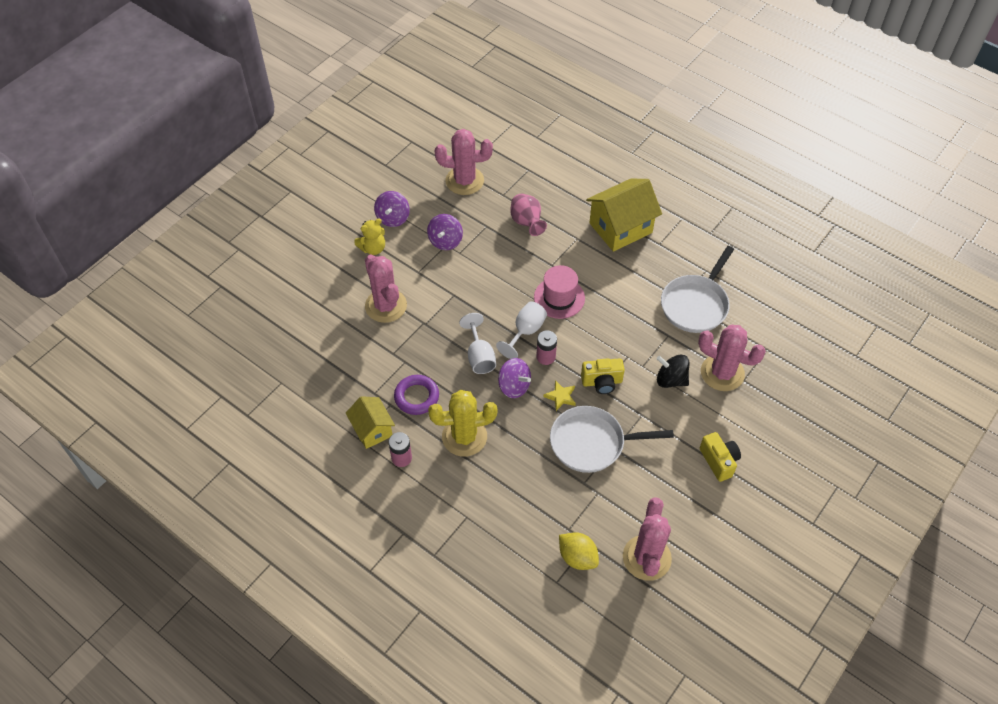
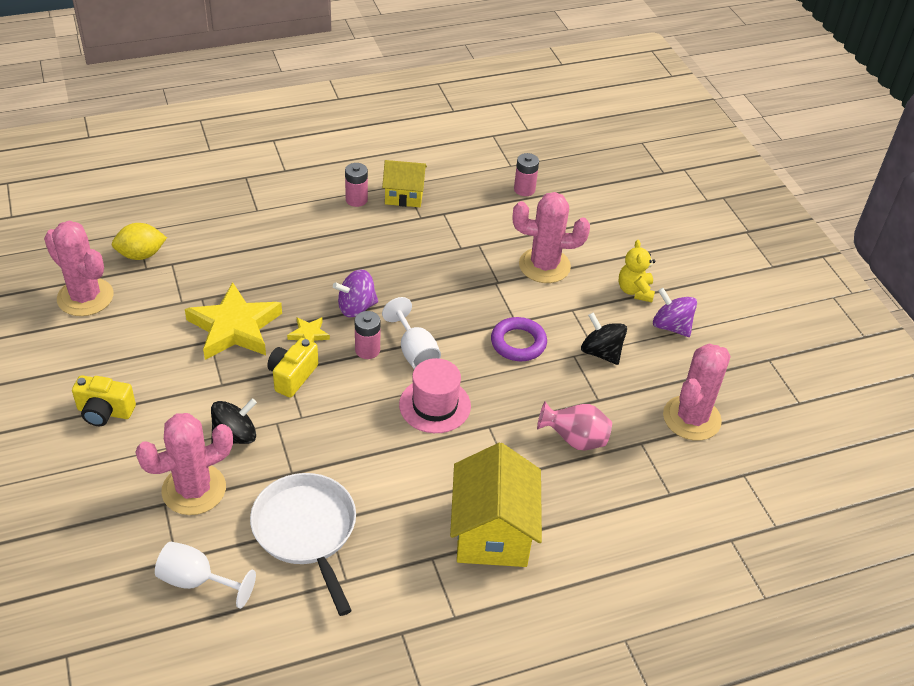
camera: 120 degrees right, 10 degrees down
purple ring [394,375,439,415] -> purple ring moved to [491,317,547,361]
purple spinning top [427,214,463,250] -> black spinning top [581,312,627,365]
yellow cactus [428,390,497,457] -> none
white goblet [459,313,496,374] -> white goblet moved to [155,542,256,609]
white pan [550,406,674,473] -> yellow star [185,282,282,360]
none -> pink battery [514,153,539,196]

